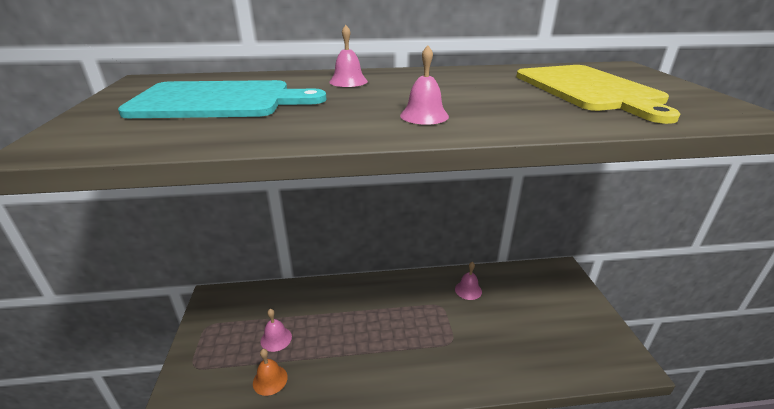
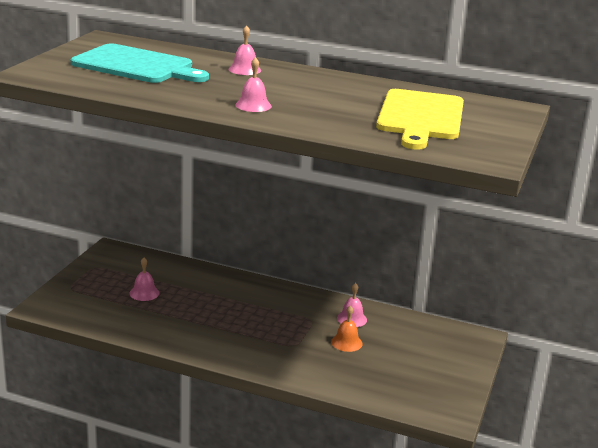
camera: 25 degrees right, 5 degrees down
orange bell [253,349,288,396] -> orange bell moved to [331,305,362,352]

